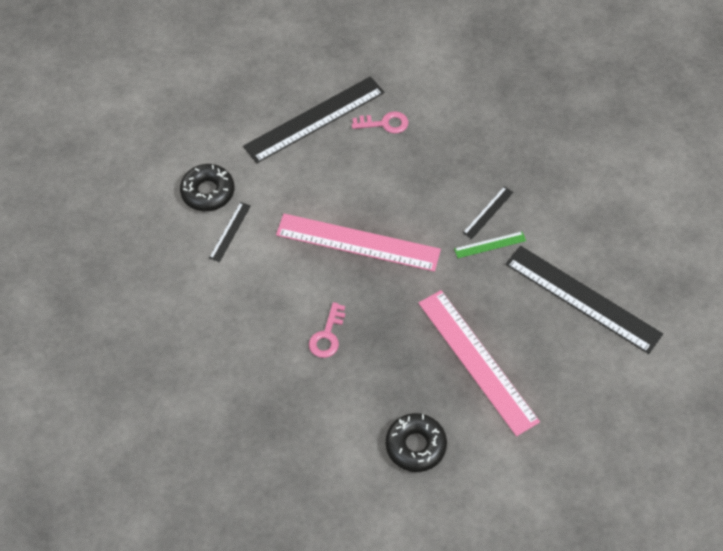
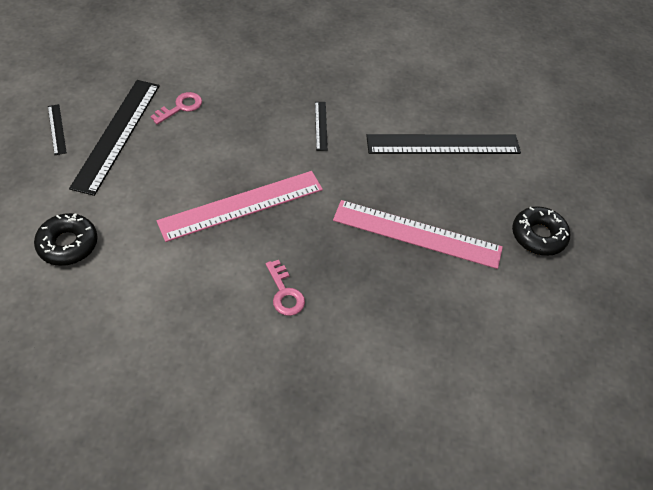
camera: 45 degrees left, 5 degrees down
black ruler [209,202,251,262] -> black ruler moved to [48,104,67,155]
black donut [386,413,447,472] -> black donut moved to [512,206,570,256]
green ruler [454,231,526,258] -> none

